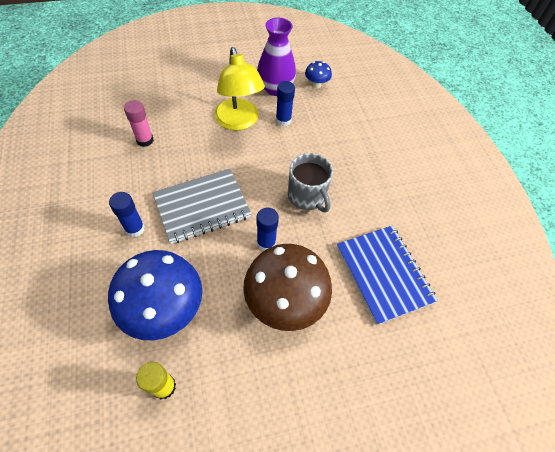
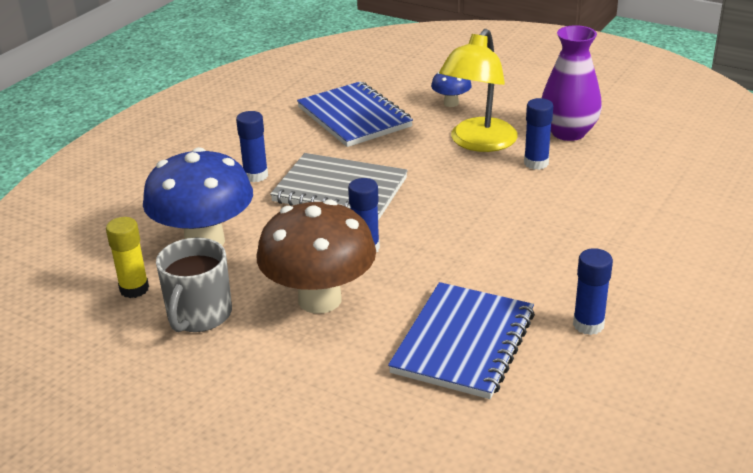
camera: 50 degrees right, 25 degrees down
pink glue stick [124,100,154,147] -> blue notebook [297,81,413,147]
grey mug [288,153,333,212] -> grey mug moved to [156,238,232,332]
blue mushroom [305,61,332,88] -> blue mushroom moved to [431,72,472,107]
none -> blue glue stick [573,248,613,335]

